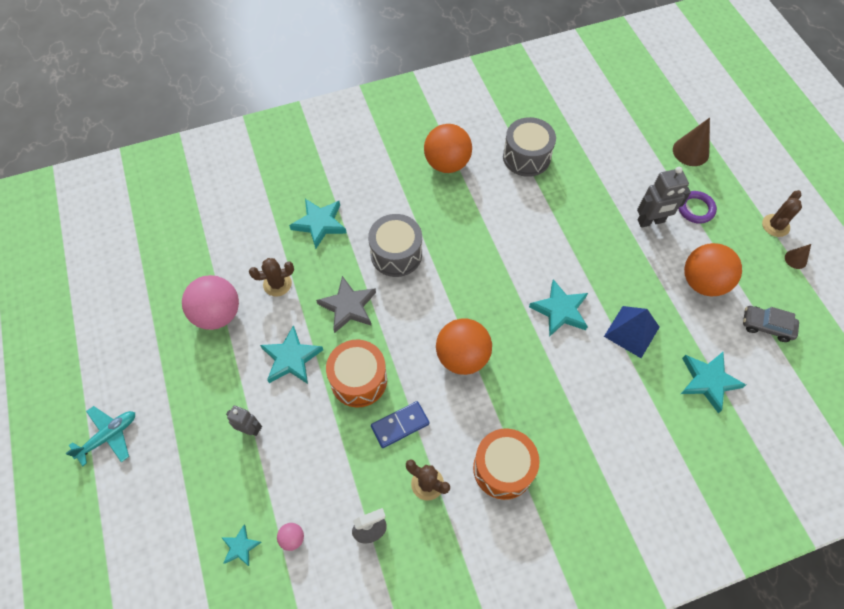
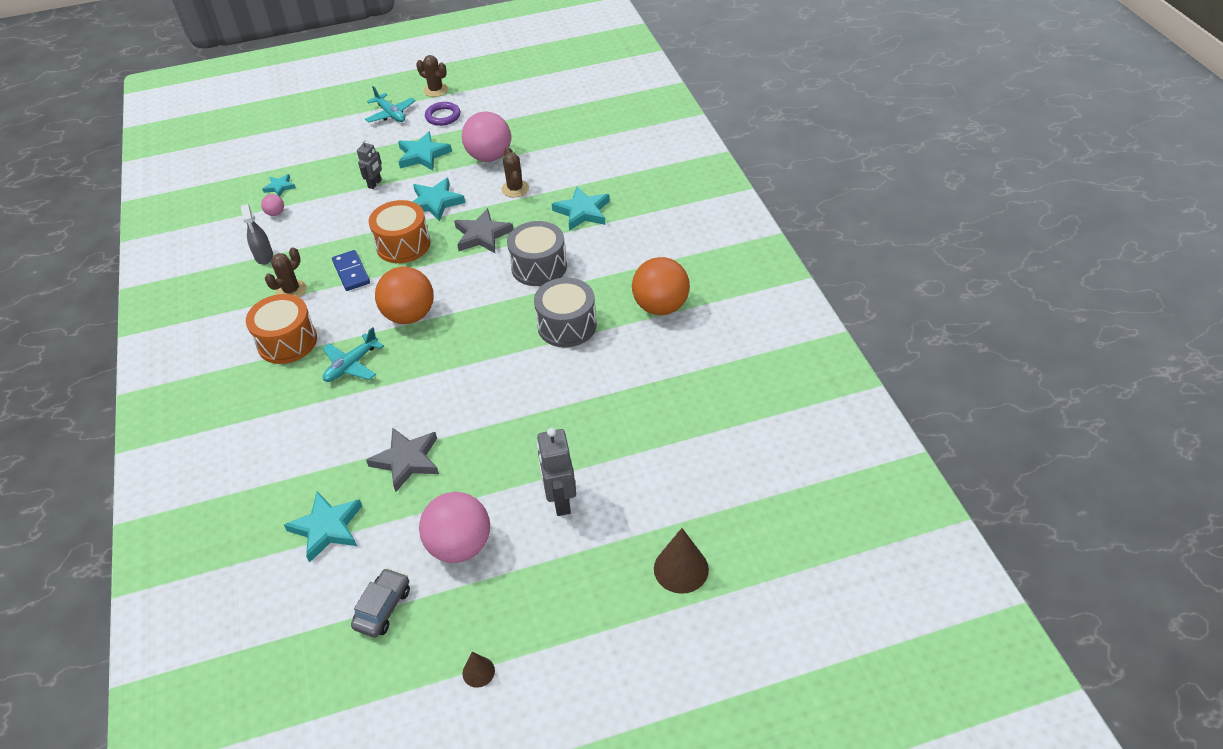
camera: 95 degrees right, 15 degrees down
grey drum [503,117,556,177] -> grey drum moved to [534,278,596,347]
turquoise star [529,279,588,337] -> turquoise star moved to [398,131,452,171]
blue pyramid [604,306,659,358] -> grey star [366,427,439,492]
purple ring [678,191,717,224] -> purple ring moved to [425,102,460,126]
orange ball [684,243,742,296] -> pink ball [419,492,490,563]
brown cactus [762,190,802,237] -> brown cactus moved to [416,55,448,97]
none -> turquoise plane [323,327,384,382]

